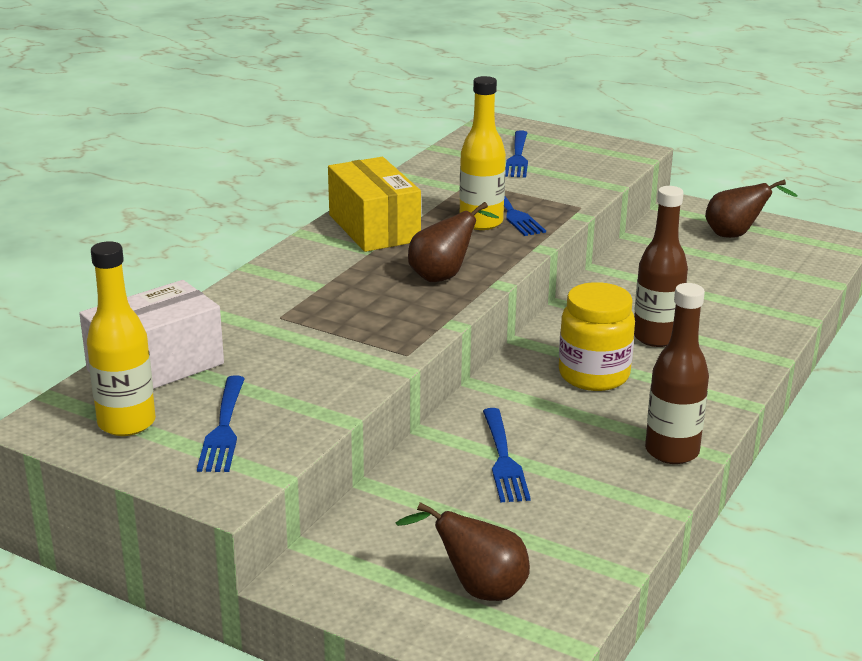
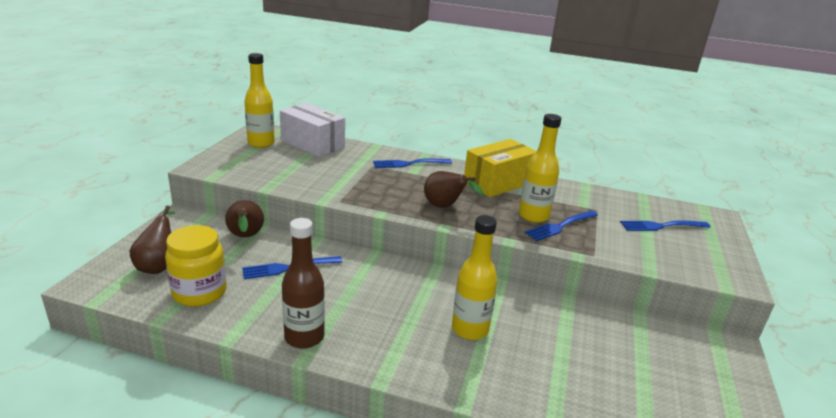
camera: 75 degrees right, 0 degrees up
blue fork [197,376,245,472] -> blue fork moved to [373,158,452,168]
yellow jar [559,282,635,391] -> yellow jar moved to [165,225,227,307]
brown bottle [634,186,688,347] -> yellow bottle [452,215,497,340]
brown pear [705,179,798,238] -> brown pear moved to [225,200,264,237]

